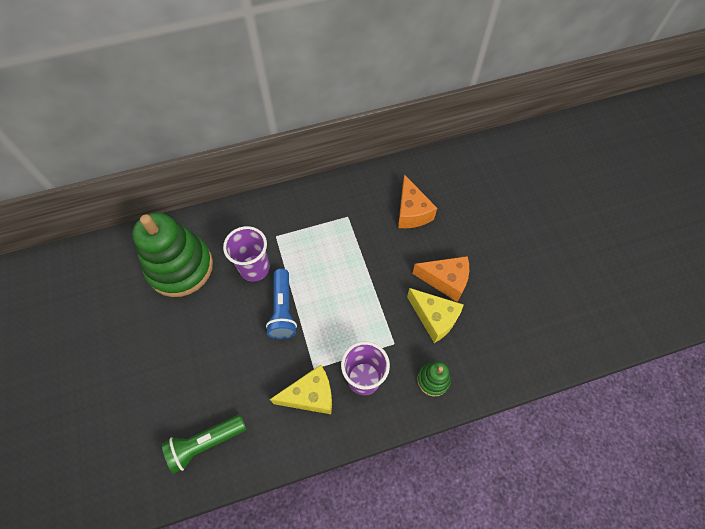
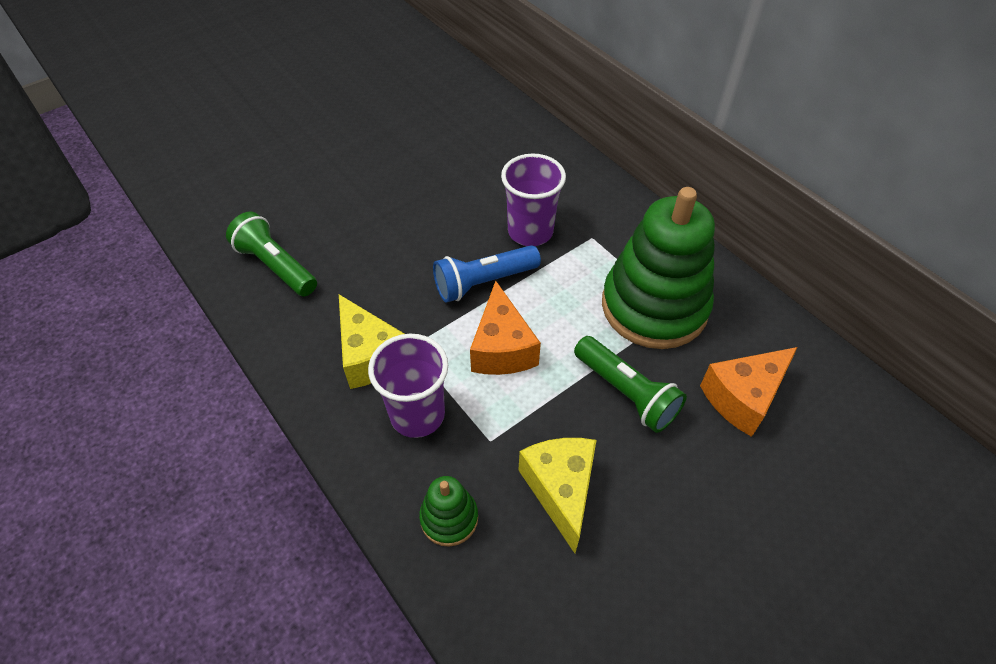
camera: 70 degrees right, 10 degrees down
green stacking toy [132,213,213,297] -> green stacking toy moved to [602,187,715,349]
yellow cheese [407,288,464,343] -> yellow cheese turned 150 degrees clockwise [519,438,596,553]
orange cheese [412,256,469,302] -> orange cheese moved to [470,281,541,375]
none -> green flashlight [574,336,687,433]

